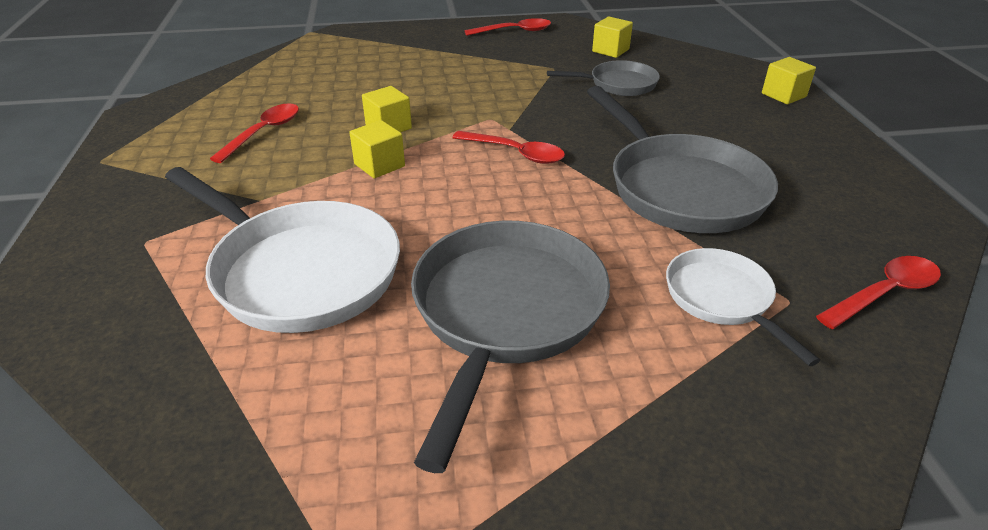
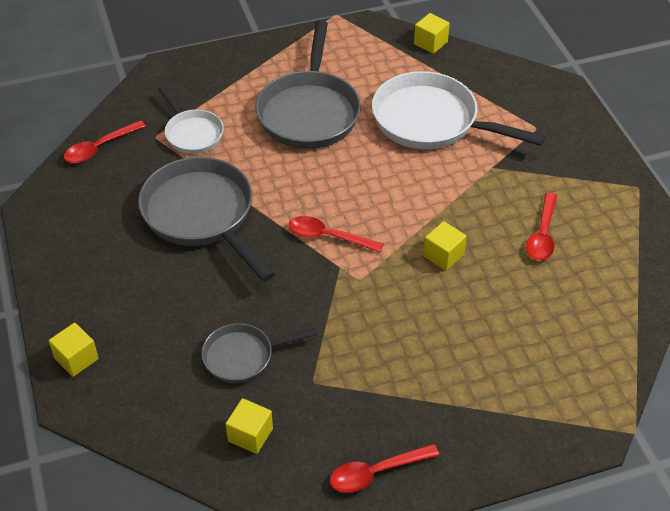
camera: 170 degrees right, 10 degrees up
yellow cube [349,120,405,178] -> yellow cube moved to [414,13,450,54]

